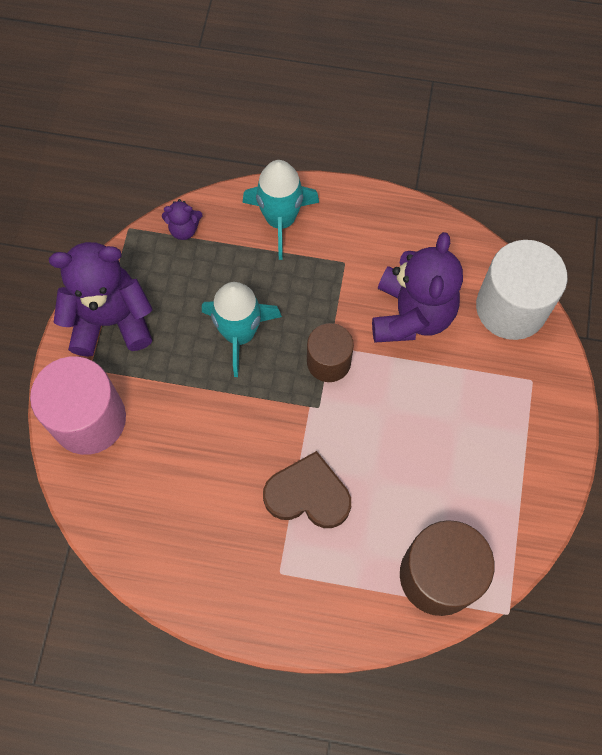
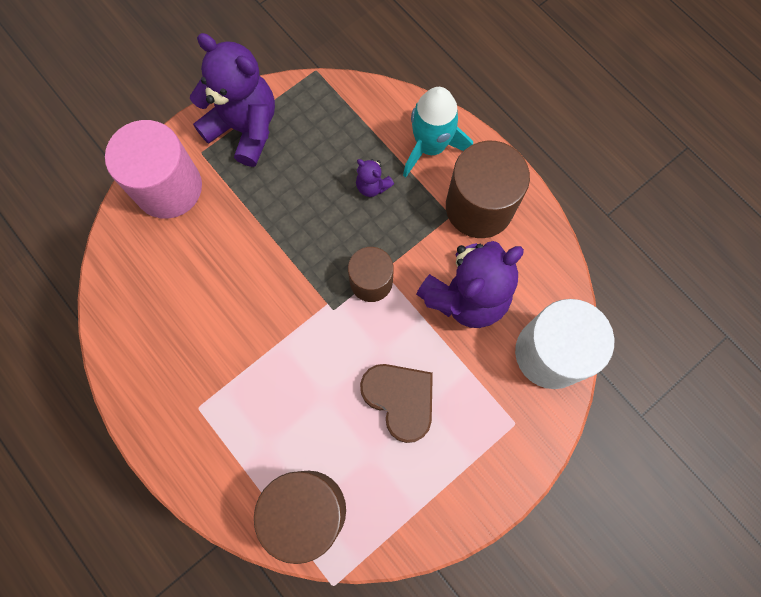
camera: 40 degrees right, 5 degrees up
purple teddy bear [162,199,202,240] -> purple teddy bear moved to [356,159,394,197]
turquoise rocket [202,282,282,377] -> none
brown heart [263,451,351,528] -> brown heart moved to [360,364,433,443]
none -> brown cylinder [446,141,530,238]

